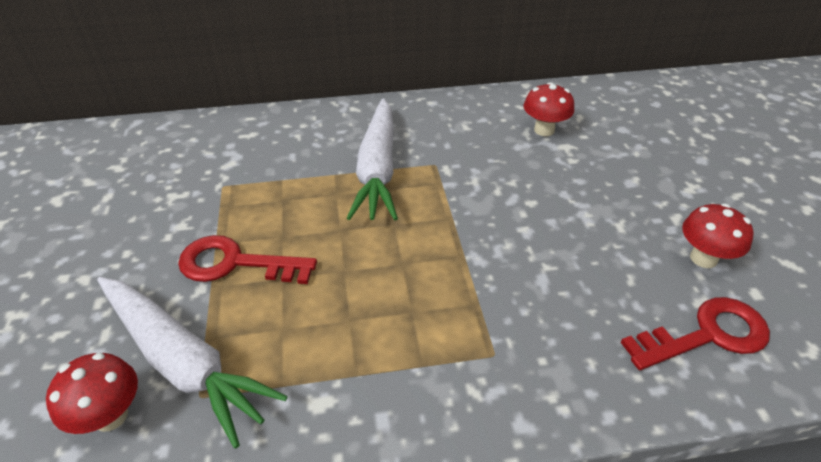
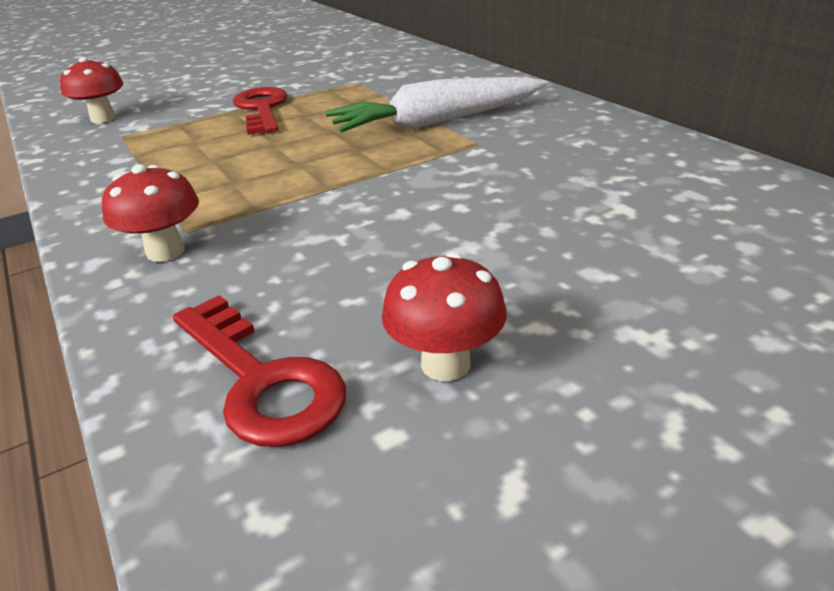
camera: 70 degrees right, 10 degrees down
white carrot [97,277,288,448] -> none
red mushroom [524,82,574,136] -> red mushroom moved to [102,164,199,262]

